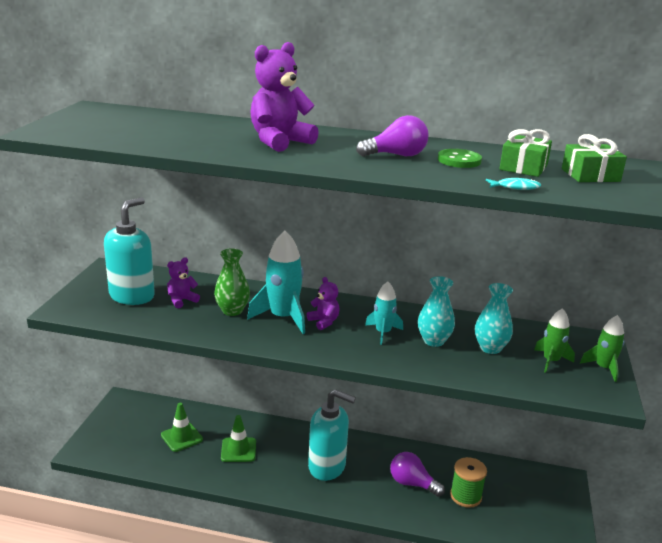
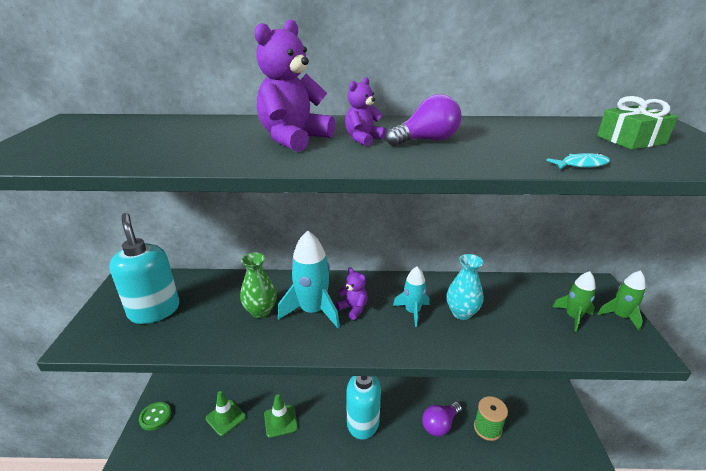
camera: 10 degrees left, 5 degrees up
turquoise soap dispenser [104,197,155,305] -> turquoise soap dispenser turned 45 degrees counterclockwise [109,213,179,324]
purple teddy bear [167,257,200,308] -> purple teddy bear moved to [345,77,386,146]
purple light bulb [390,452,445,497] -> purple light bulb turned 60 degrees counterclockwise [422,402,462,436]
green button [438,149,482,168] -> green button moved to [139,402,171,431]
turquoise vase [475,283,513,354] -> none
green gift [500,129,552,177] -> none

